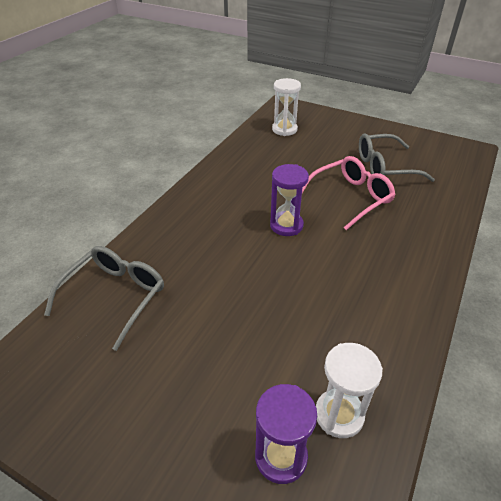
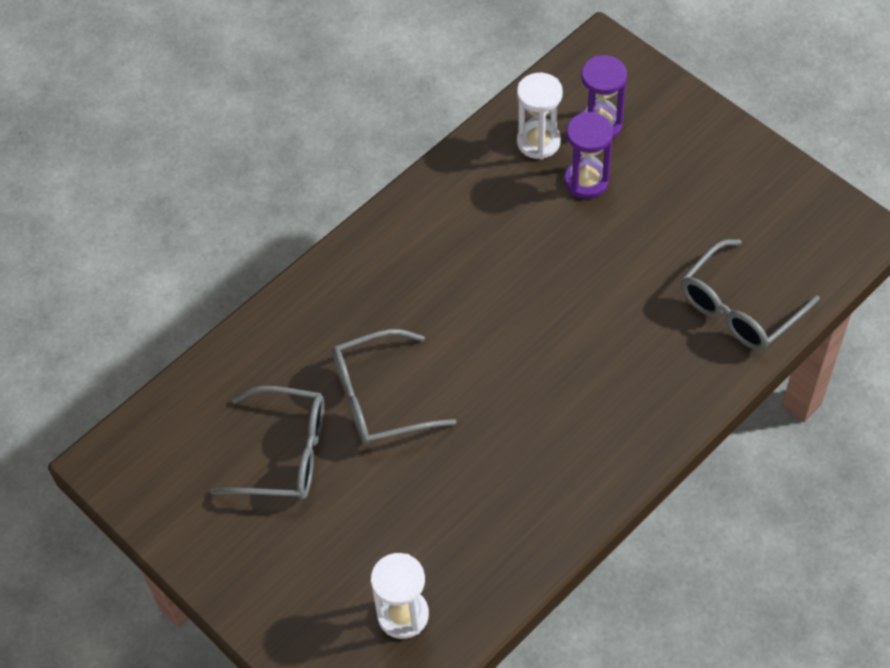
camera: 160 degrees left, 15 degrees up
purple hourglass [270,164,309,236] -> purple hourglass moved to [564,112,613,199]
pink glasses [302,156,396,230] -> grey glasses [332,329,457,445]

